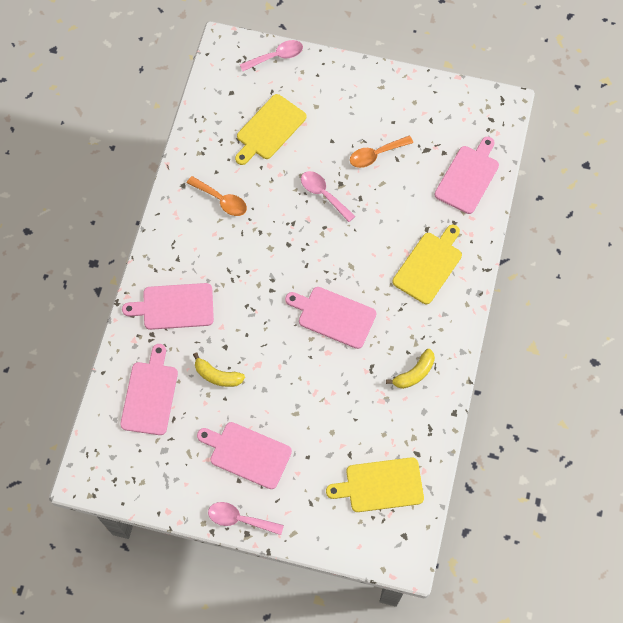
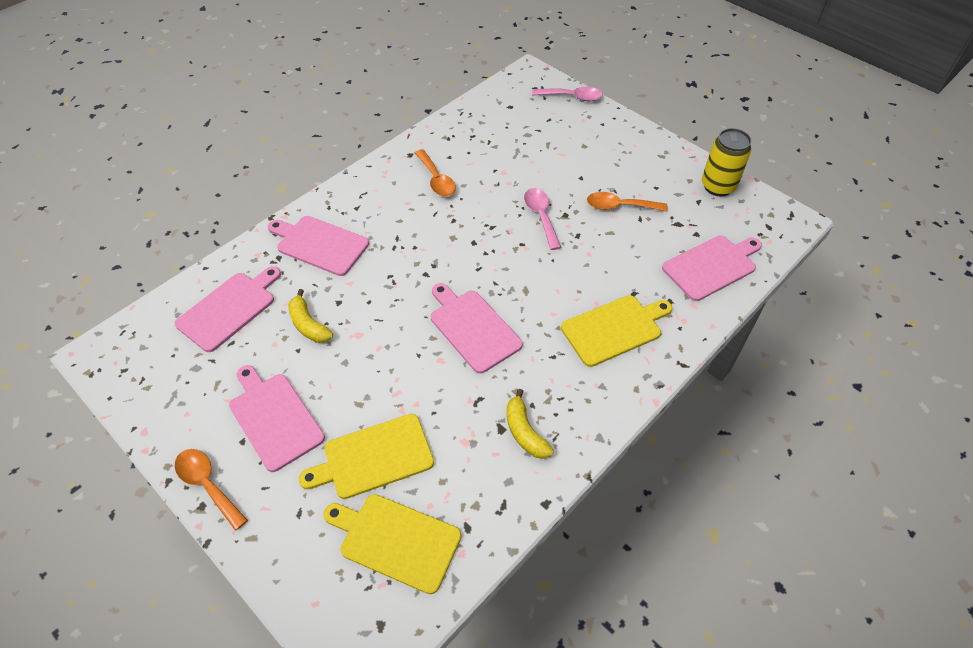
camera: 30 degrees right, 15 degrees down
pink spoon [208,502,284,535] -> orange spoon [175,449,248,531]
yellow cutting board [235,94,306,165] -> yellow cutting board moved to [299,414,434,499]
yellow banana [386,349,435,389] -> yellow banana turned 75 degrees clockwise [507,389,554,459]
none -> yellow can [702,128,751,196]

